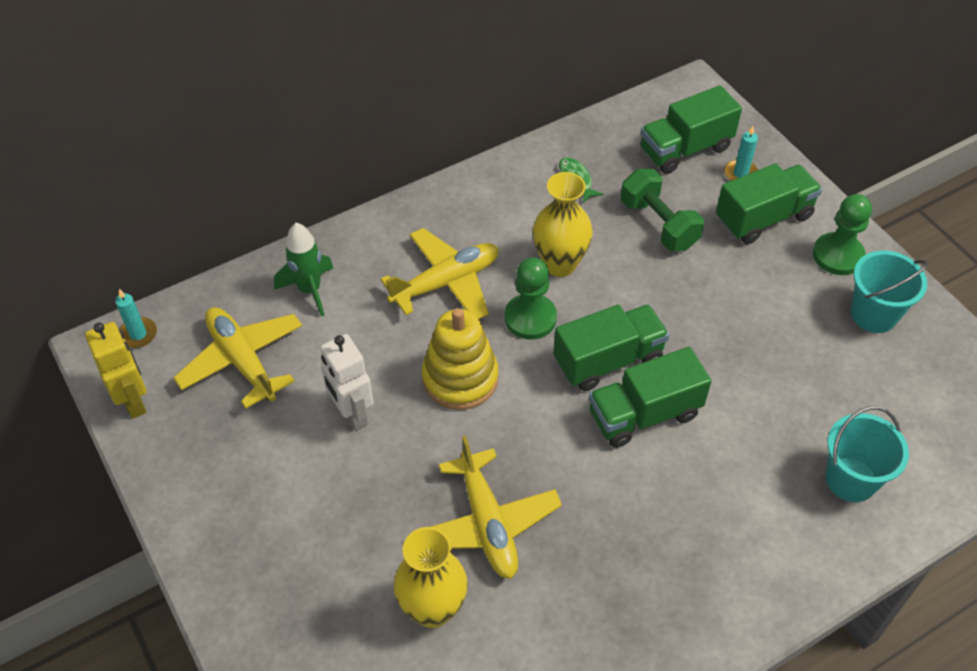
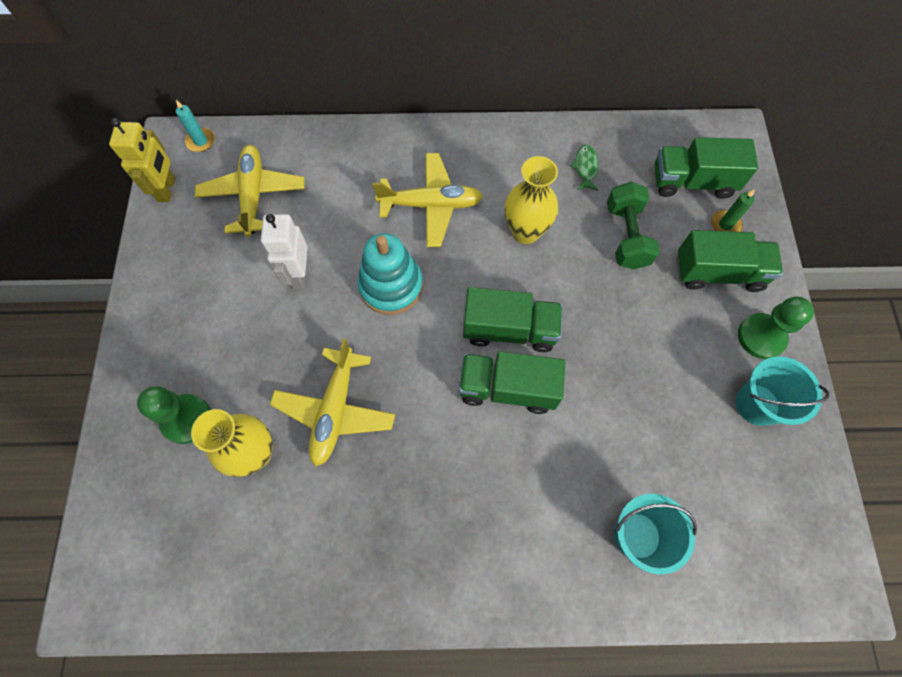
camera: 30 degrees right, 15 degrees up
green rocket [274,223,333,317] -> none
yellow stacking toy [422,308,498,410] -> turquoise stacking toy [358,233,423,315]
green pawn [505,257,557,340] -> green pawn moved to [137,386,210,444]
turquoise candle [724,126,758,181] -> green candle [711,189,755,232]

